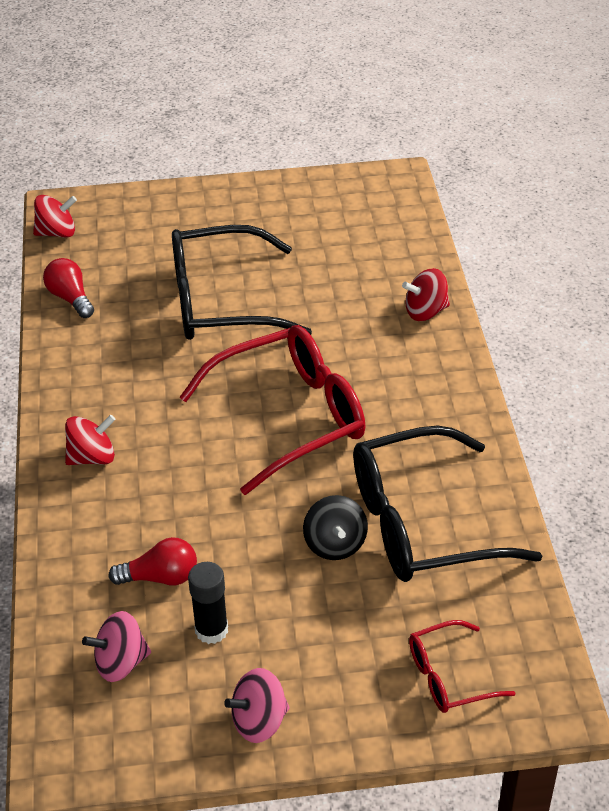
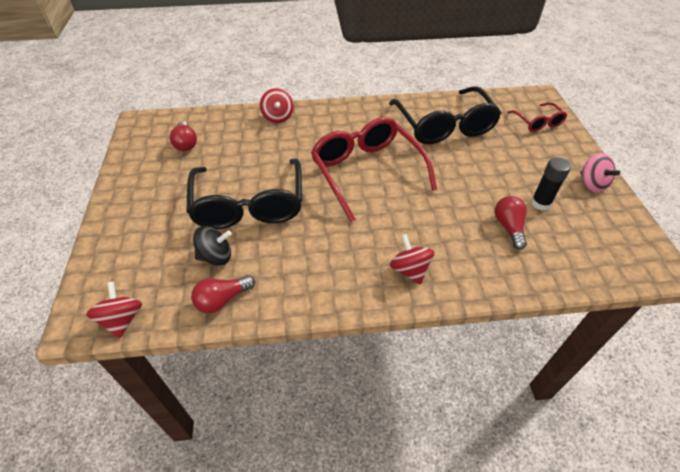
camera: 90 degrees left, 5 degrees up
pink spinning top [82,611,151,682] -> none
black spinning top [303,495,368,560] -> black spinning top moved to [193,226,231,266]
none -> red light bulb [170,121,197,151]

